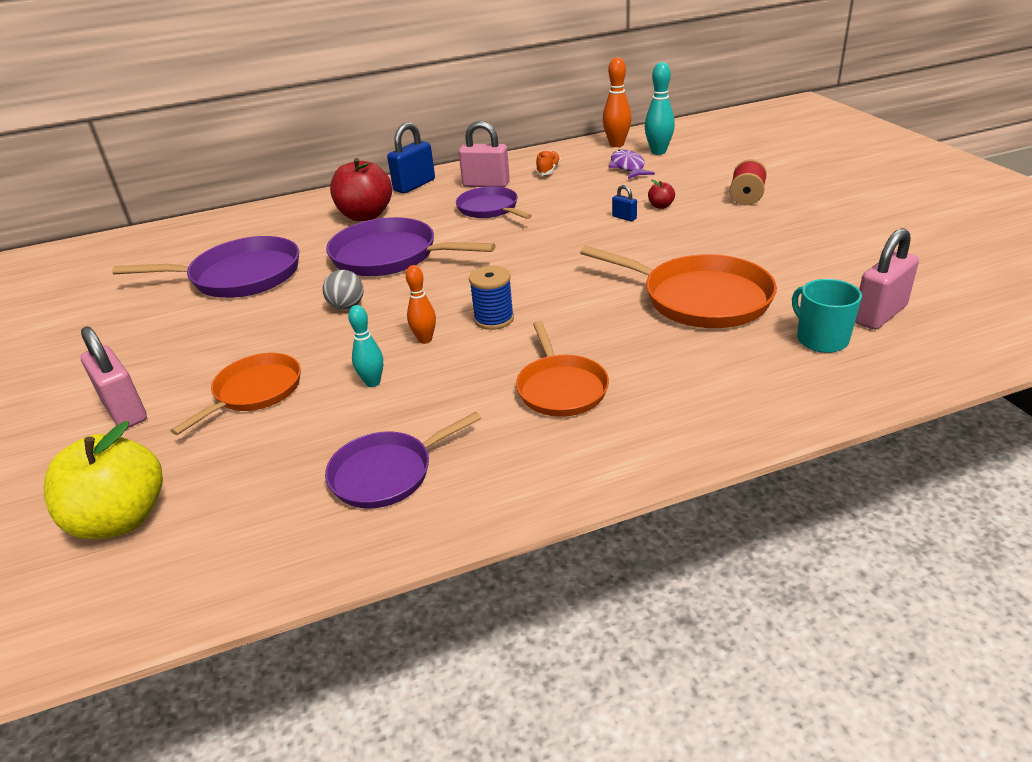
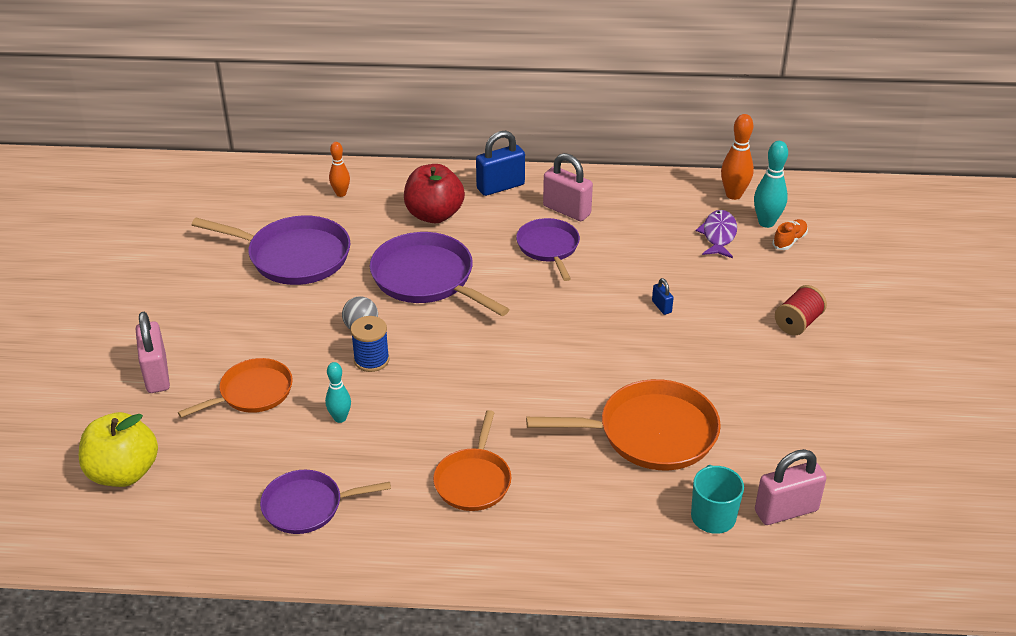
camera: 20 degrees right, 5 degrees up
orange bowling pin [406,265,436,344] -> orange bowling pin moved to [329,142,350,197]
blue spool [469,266,514,330] -> blue spool moved to [351,316,389,372]
orange shoe [536,150,561,175] -> orange shoe moved to [773,219,808,250]
orange pan [580,246,777,328] -> orange pan turned 60 degrees counterclockwise [526,379,721,470]
red apple [648,179,675,209] -> none

